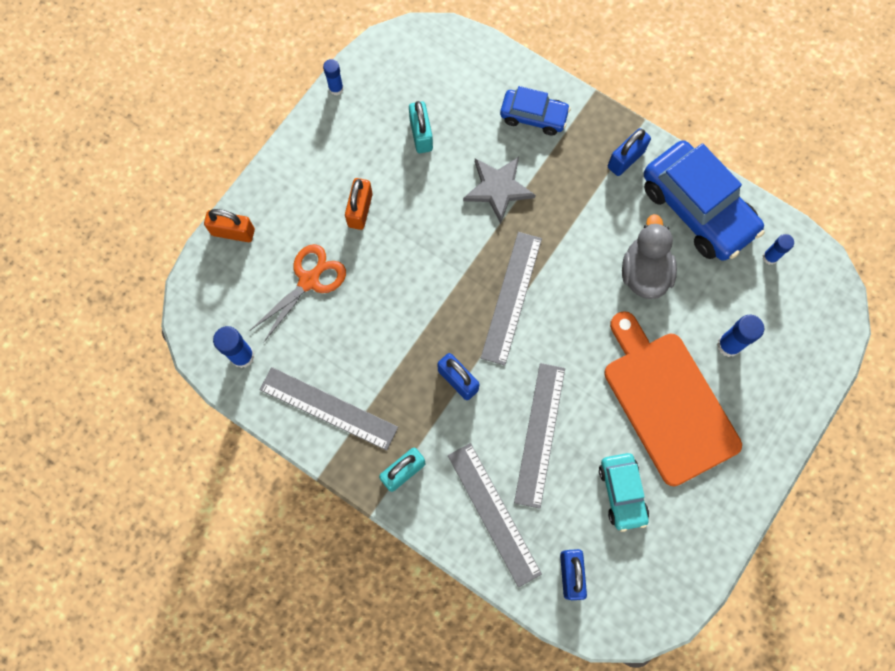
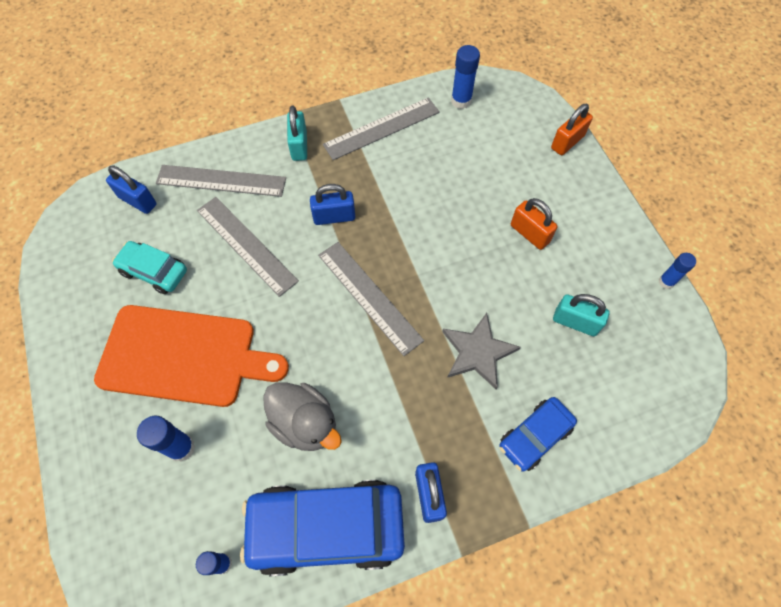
camera: 125 degrees right, 10 degrees down
orange scissors [251,244,346,342] -> none

